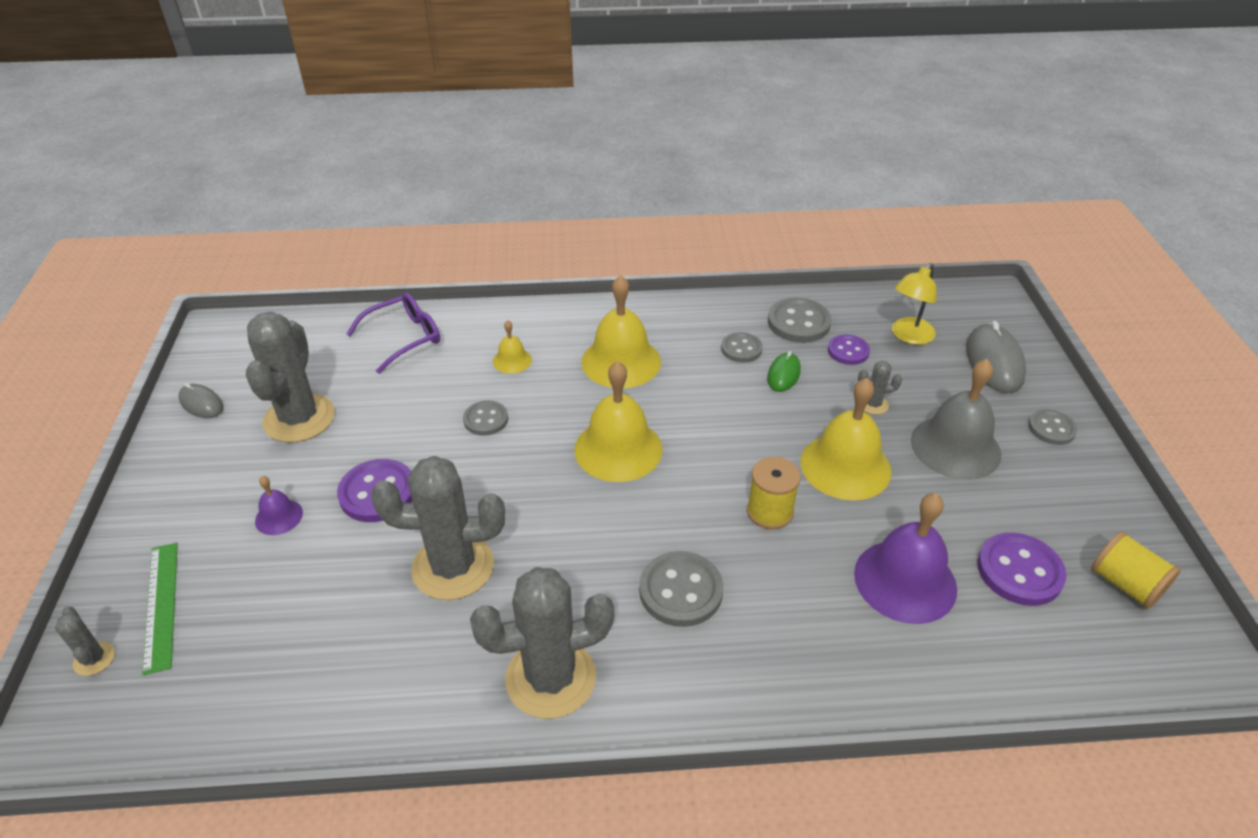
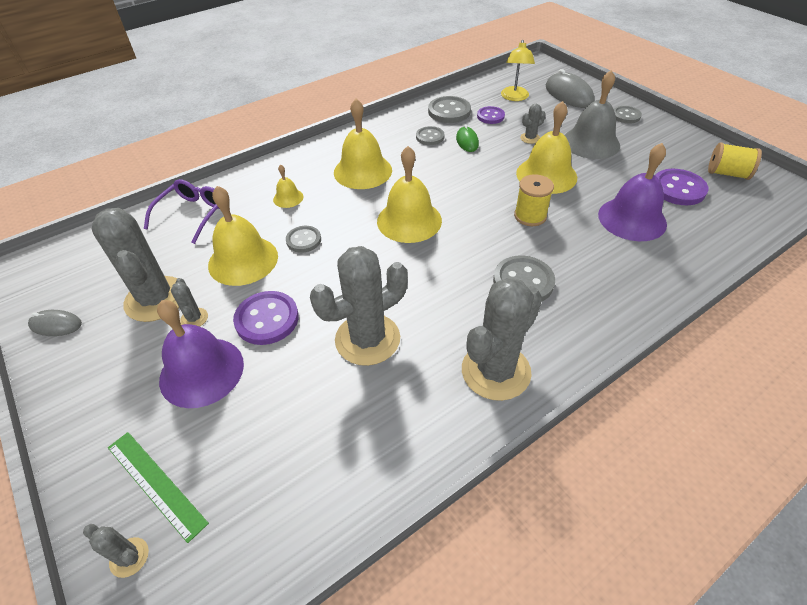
camera: 30 degrees left, 5 degrees up
purple bell [255,476,303,535] -> purple bell [157,300,244,408], size x2.04
none -> grey cactus [171,278,208,327]
none -> yellow bell [208,186,278,286]

